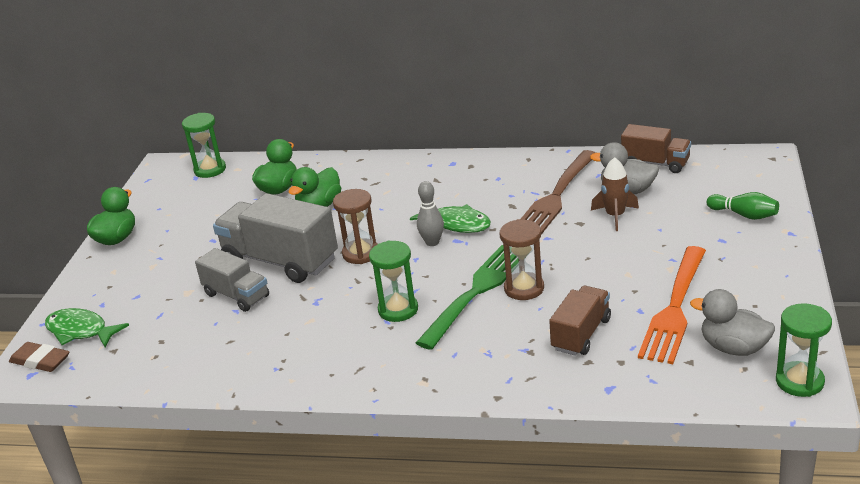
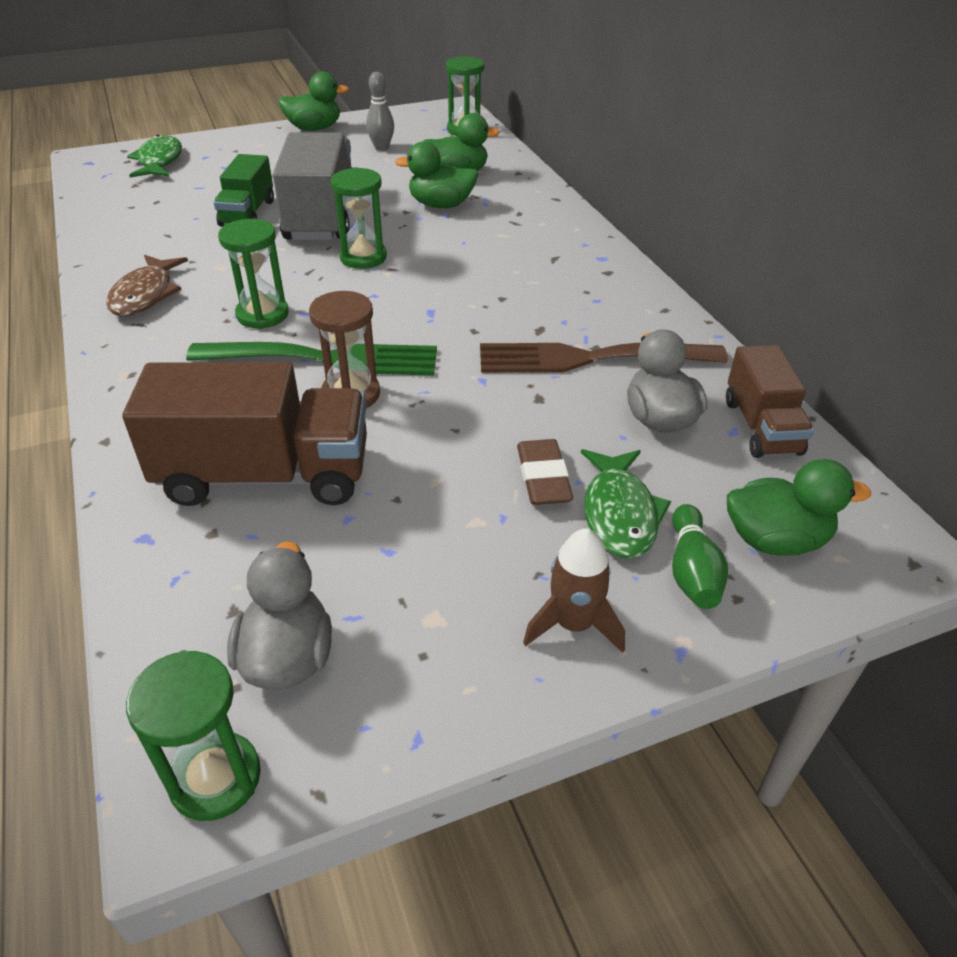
camera: 55 degrees right, 10 degrees up
brown eraser [9,342,69,372] -> brown eraser moved to [517,439,573,505]
grey truck [195,248,269,312] -> green truck [214,154,274,227]
brown hourglass [333,189,377,264] -> green hourglass [331,167,387,269]
green fish [410,204,491,233] -> green fish moved to [581,449,671,559]
grey bowling pin [417,181,444,246] -> grey bowling pin moved to [366,72,394,151]
brown truck [549,286,611,356] -> brown truck [122,362,367,506], size x1.70
brown rocket [591,157,639,231] -> brown rocket moved to [523,528,625,653]
orange fork [638,246,706,364] -> none
none -> brown fish [106,255,188,316]
none -> green duck [727,459,871,556]

